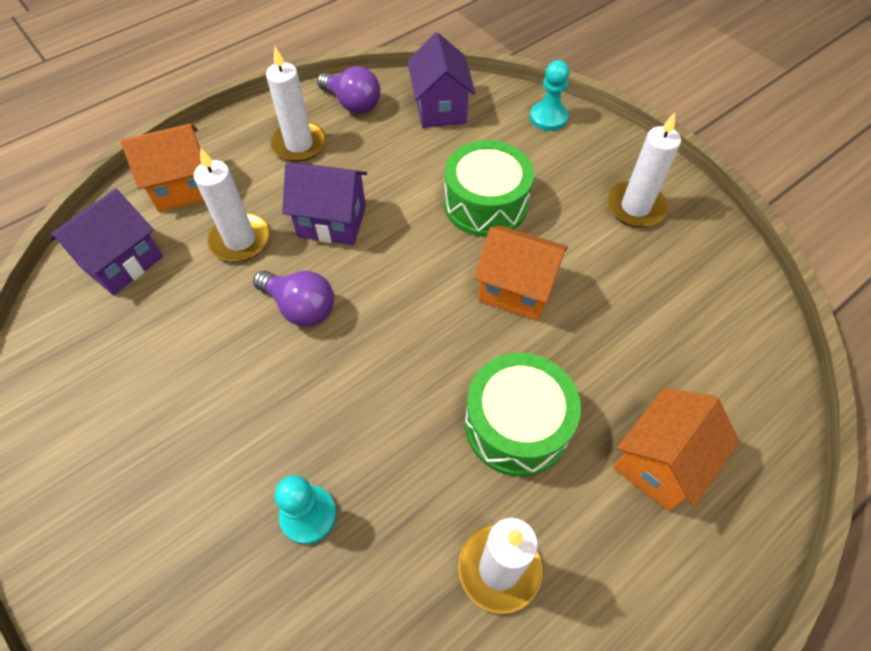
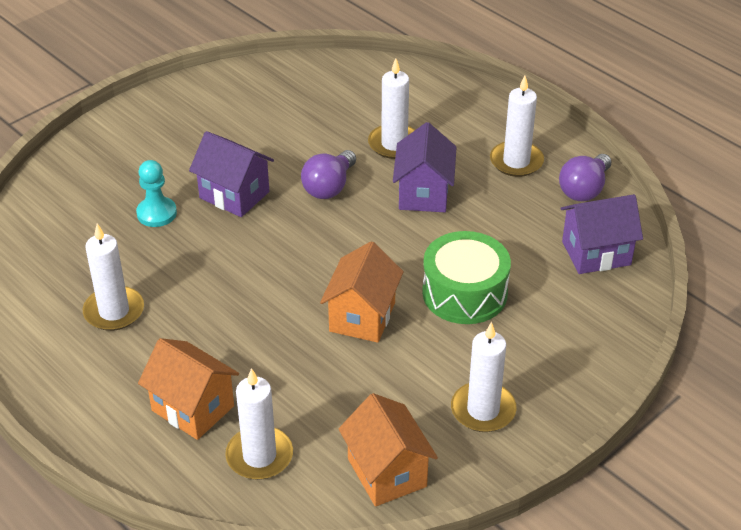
camera: 85 degrees right, 15 degrees down
purple house [50,189,163,295] -> purple house moved to [189,131,274,217]
orange house [120,124,204,212] -> orange house moved to [338,393,438,507]
green drum [465,353,581,476] -> none
turquoise pawn [530,60,570,131] -> none
none -> white candle [225,368,293,480]

